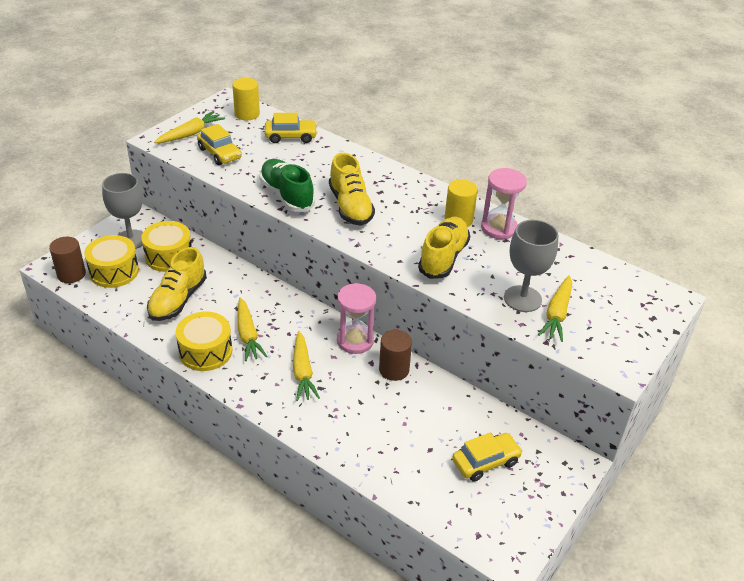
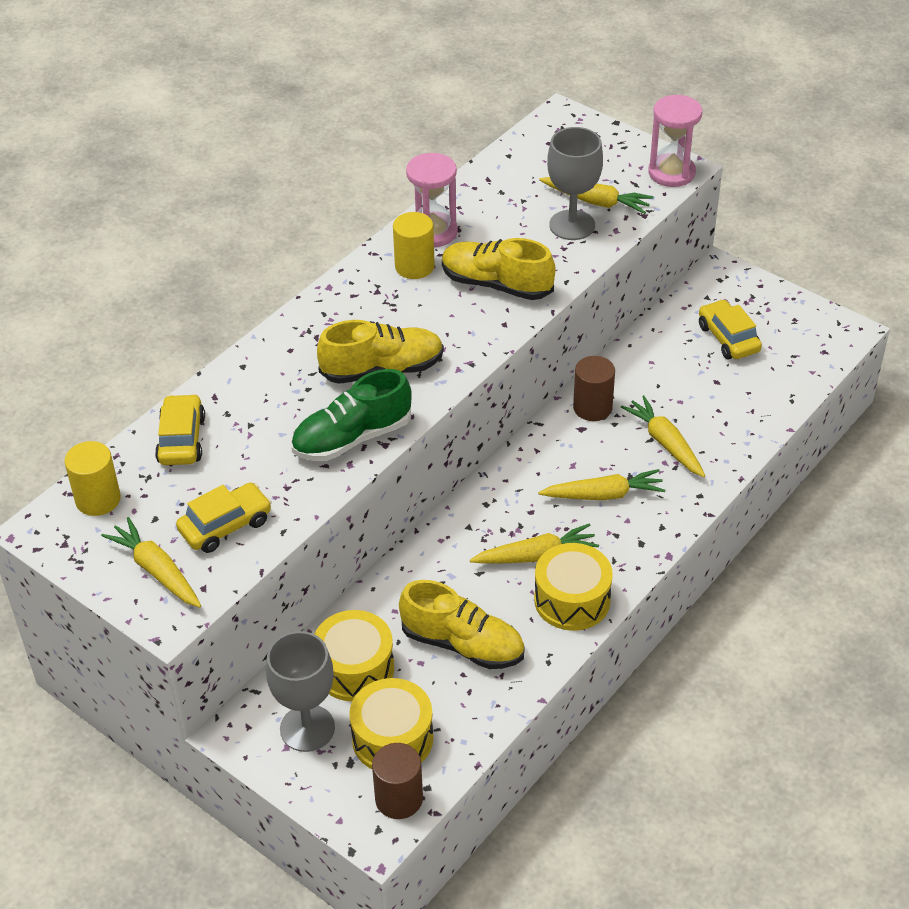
camera: 85 degrees left, 5 degrees up
pink hourglass [337,283,376,354] -> pink hourglass moved to [648,95,702,187]
none -> yellow carrot [621,395,705,477]

